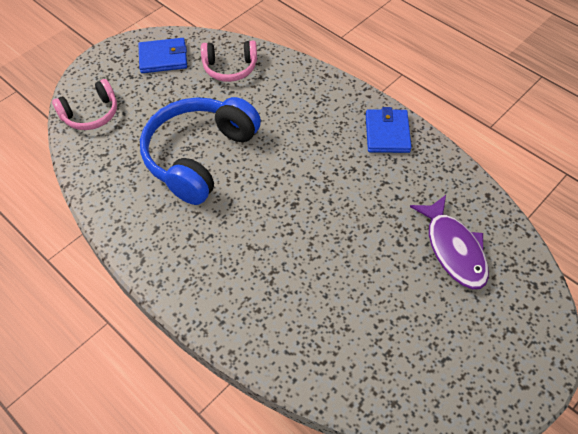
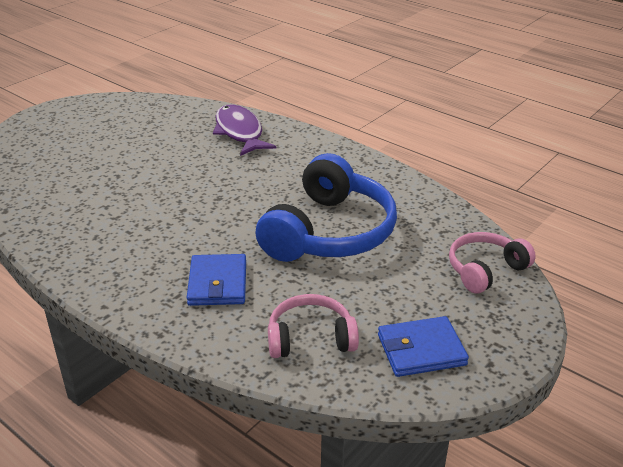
camera: 175 degrees right, 20 degrees down
blue wallet [366,107,412,153] -> blue wallet moved to [187,254,246,306]
purple fish [410,195,489,289] -> purple fish moved to [213,105,276,156]

